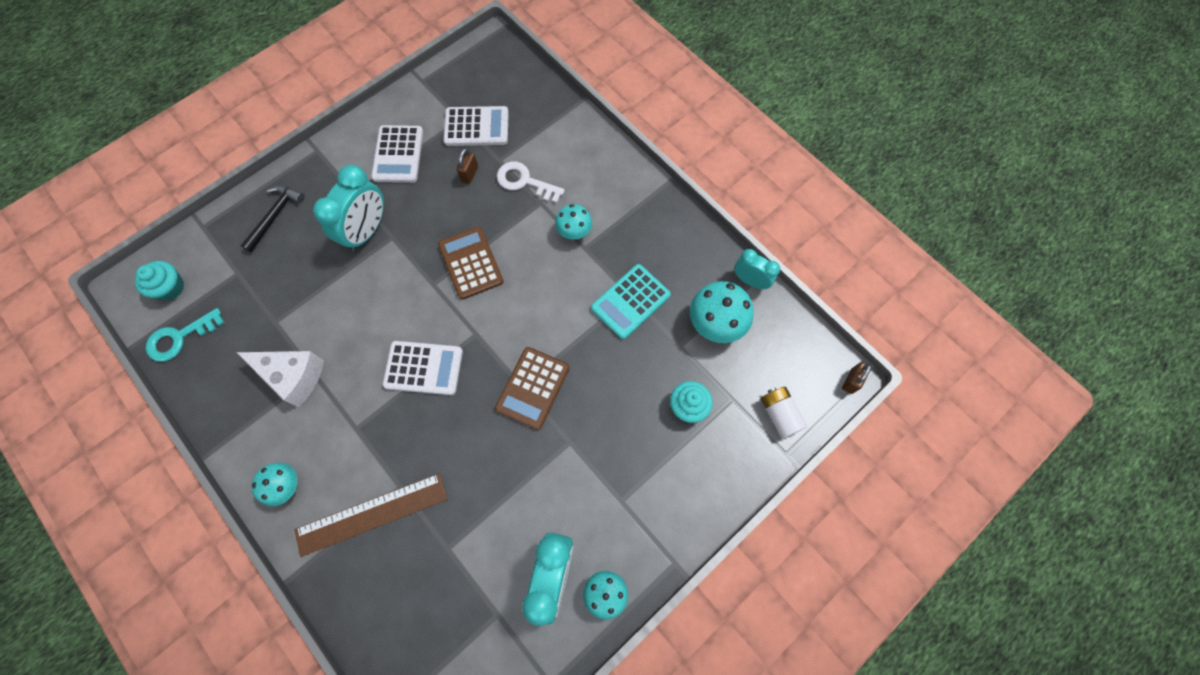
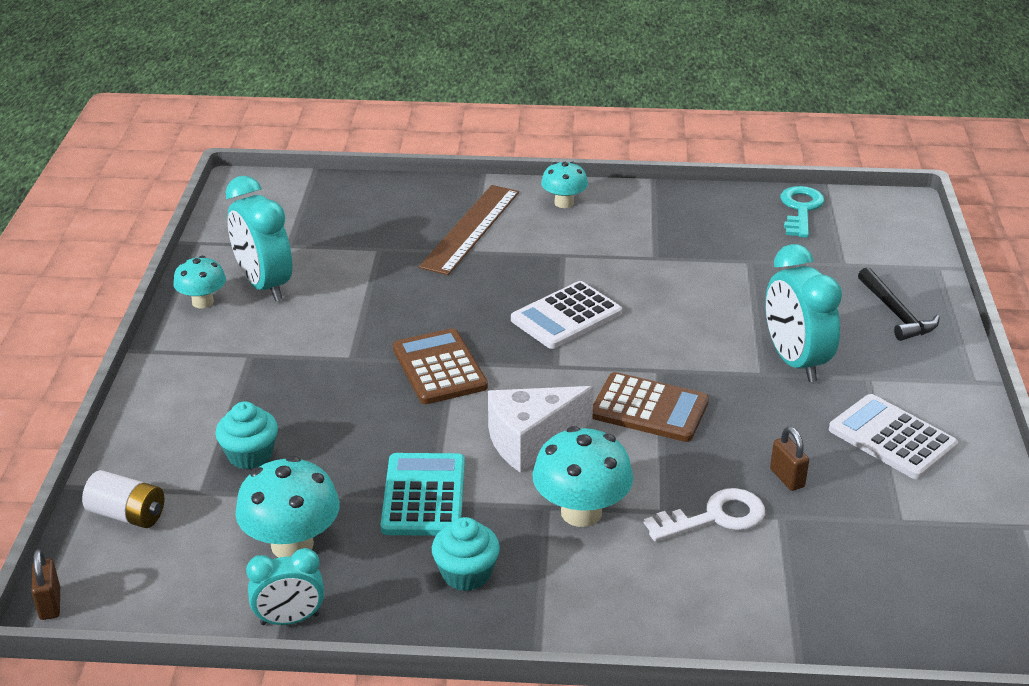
camera: 135 degrees right, 35 degrees down
turquoise cupcake [135,261,184,300] -> turquoise cupcake moved to [432,517,500,591]
white cheese [236,351,324,407] -> white cheese moved to [488,386,594,473]
white calculator [444,106,509,146] -> none
turquoise mushroom [555,204,592,240] -> turquoise mushroom [532,426,633,527], size x1.59

